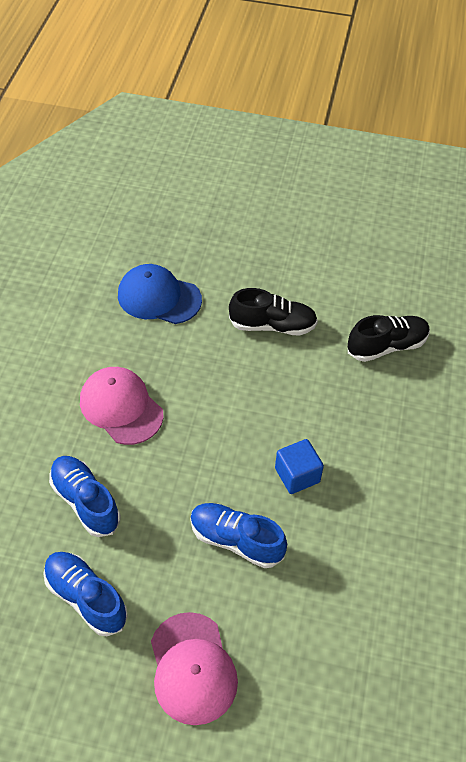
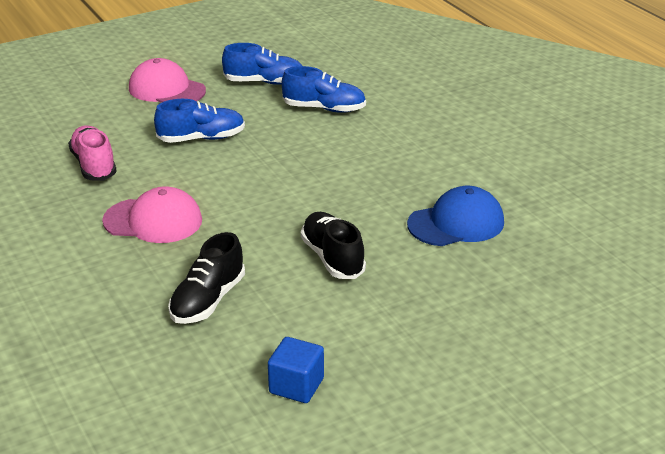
camera: 140 degrees right, 20 degrees down
pink cap [80,367,164,445] -> pink cap moved to [102,186,202,243]
black shoe [229,288,318,336] -> black shoe turned 105 degrees clockwise [301,212,366,279]
blue cube [275,439,324,494] -> blue cube moved to [268,337,324,403]
none -> pink shoe [68,125,117,181]

